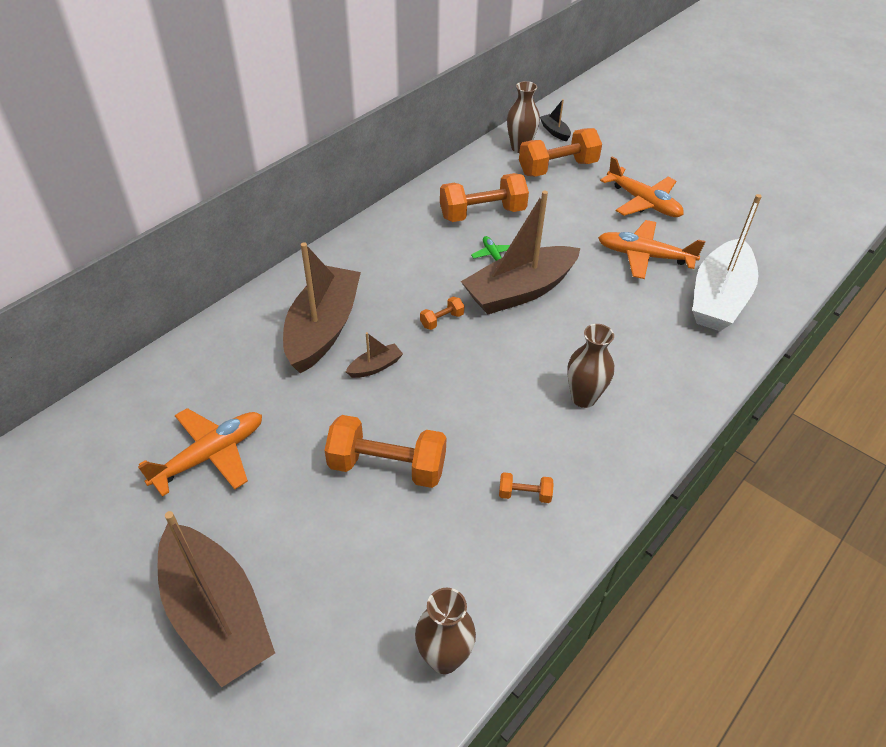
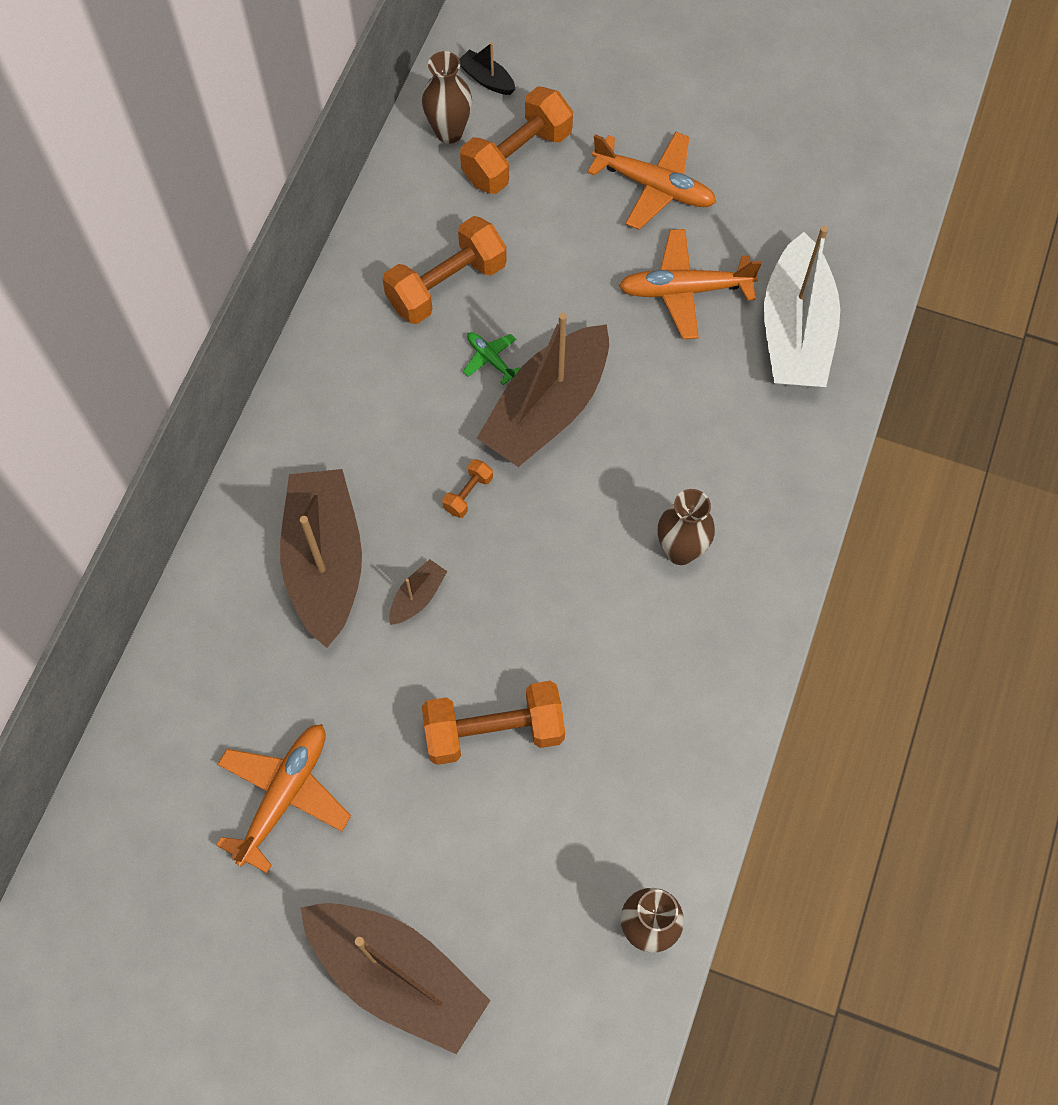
camera: 20 degrees left, 20 degrees up
orange dumbbell [499,472,554,503] -> none

